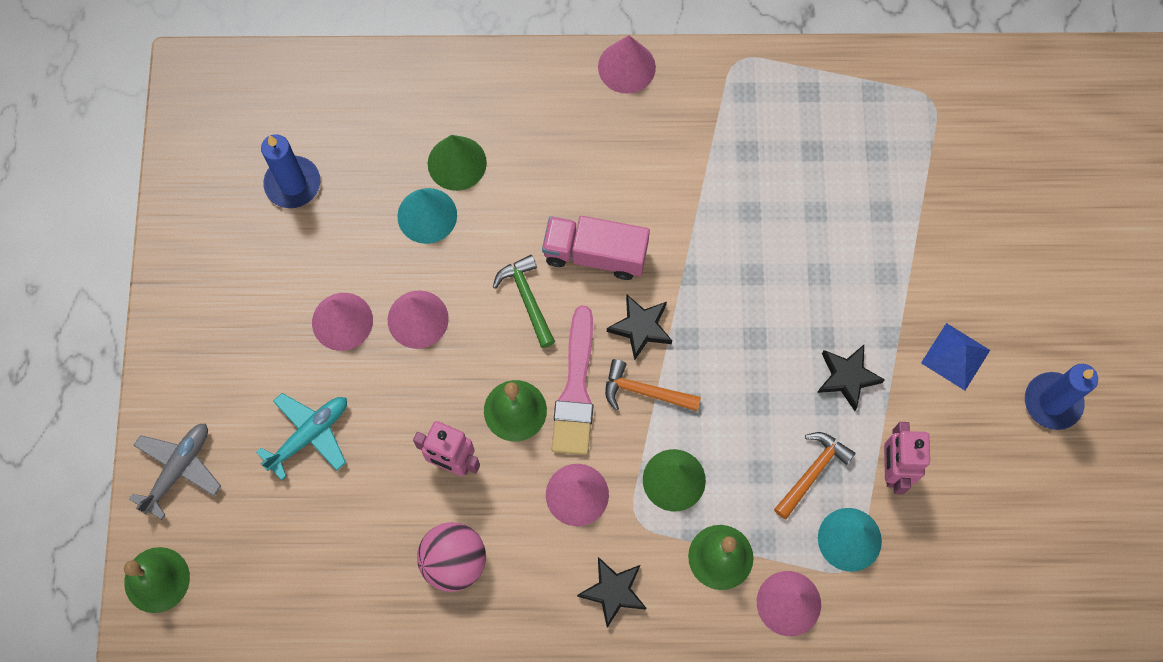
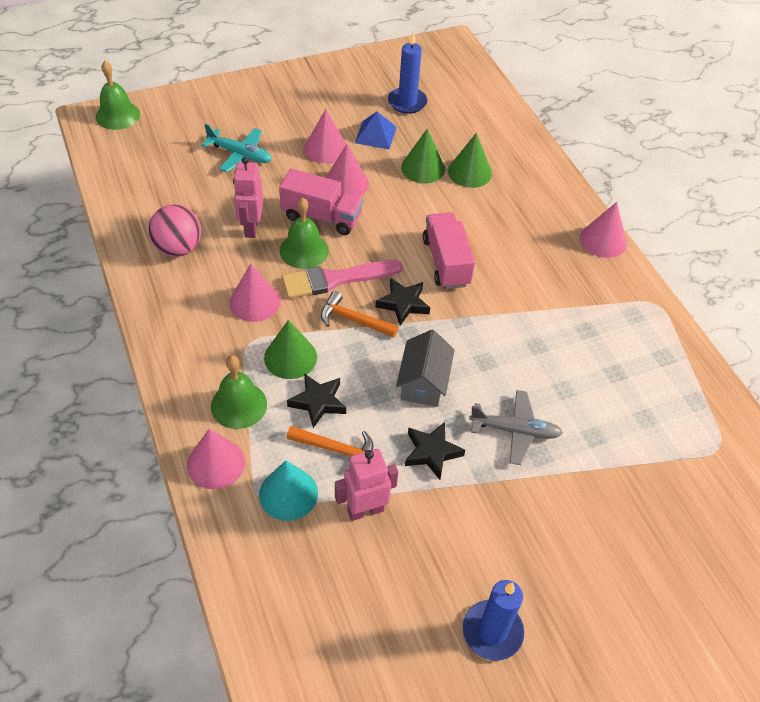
camera: 65 degrees right, 20 degrees down
grey plane [129,424,221,520] -> grey plane moved to [469,390,563,465]
turquoise cone [397,188,457,244] -> green cone [401,128,445,183]
green hammer [493,255,555,348] -> none
black star [577,557,646,628] -> black star moved to [287,373,346,428]
orange hammer [605,359,701,411] -> orange hammer turned 60 degrees counterclockwise [321,291,398,338]
blue pyramid [921,323,990,390] -> blue pyramid moved to [355,112,397,149]
none -> pink truck [279,169,363,235]
none -> grey house [396,330,455,407]

